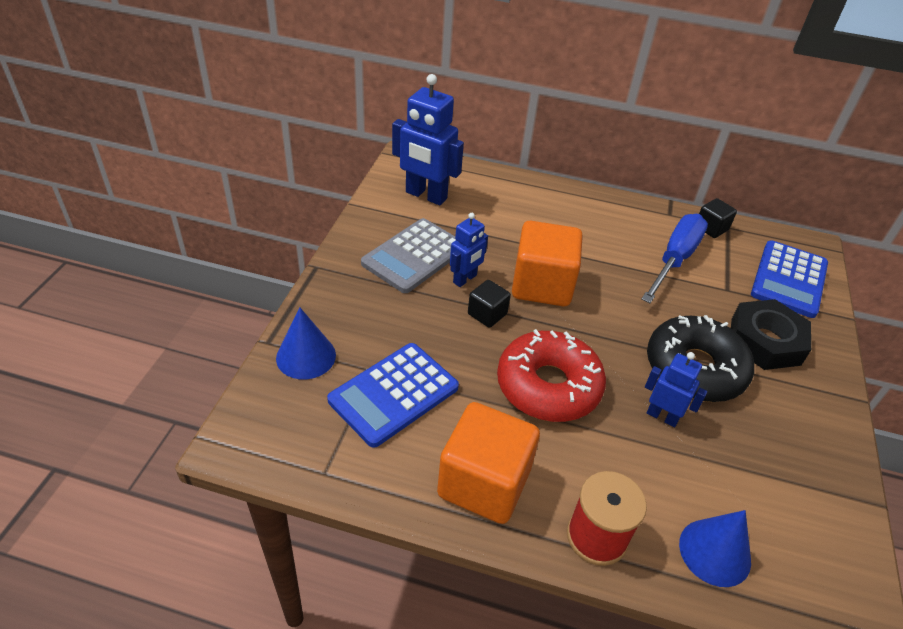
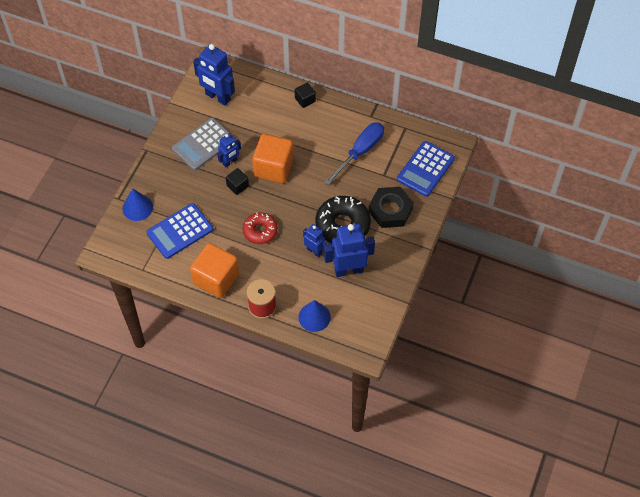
camera: 10 degrees right, 15 degrees up
red donut [497,329,606,422] -> red donut [243,212,278,244], size x0.63
black cube [699,198,737,238] -> black cube moved to [295,83,316,108]
none -> blue robot [324,224,375,277]

